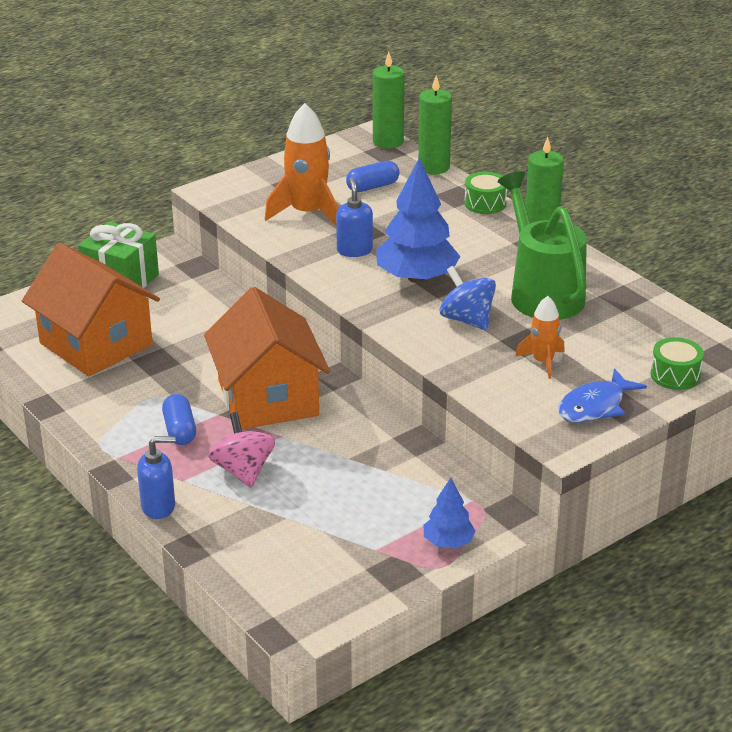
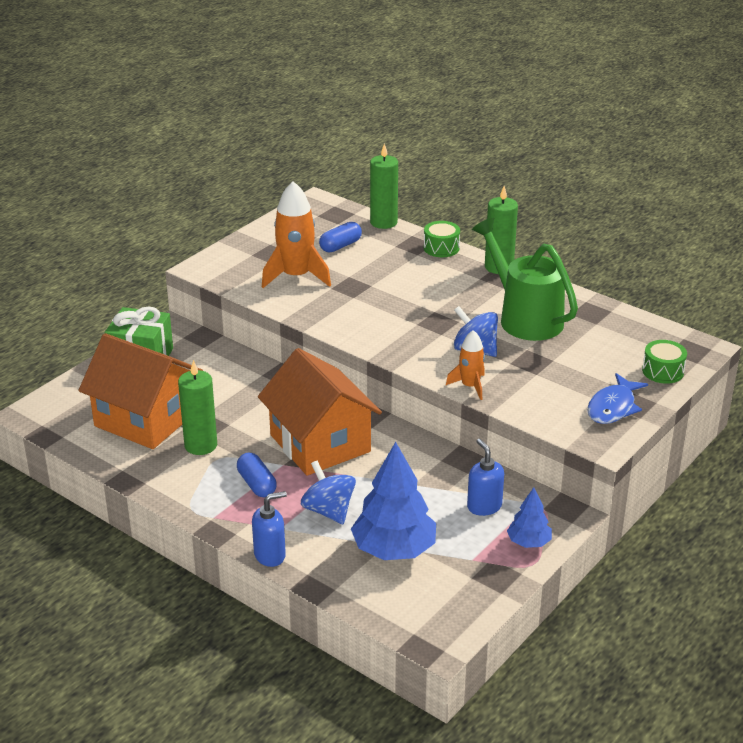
camera: 15 degrees left, 0 degrees up
pink spinning top [209,412,275,488] -> blue spinning top [301,460,356,524]
blue soap dispenser [336,178,373,257] -> blue soap dispenser moved to [467,439,504,516]
green candle [373,52,405,149] -> green candle moved to [178,360,217,455]
blue tree [376,158,460,283] -> blue tree moved to [351,442,436,560]
orange rocket [515,296,565,379] -> orange rocket moved to [446,330,485,400]

